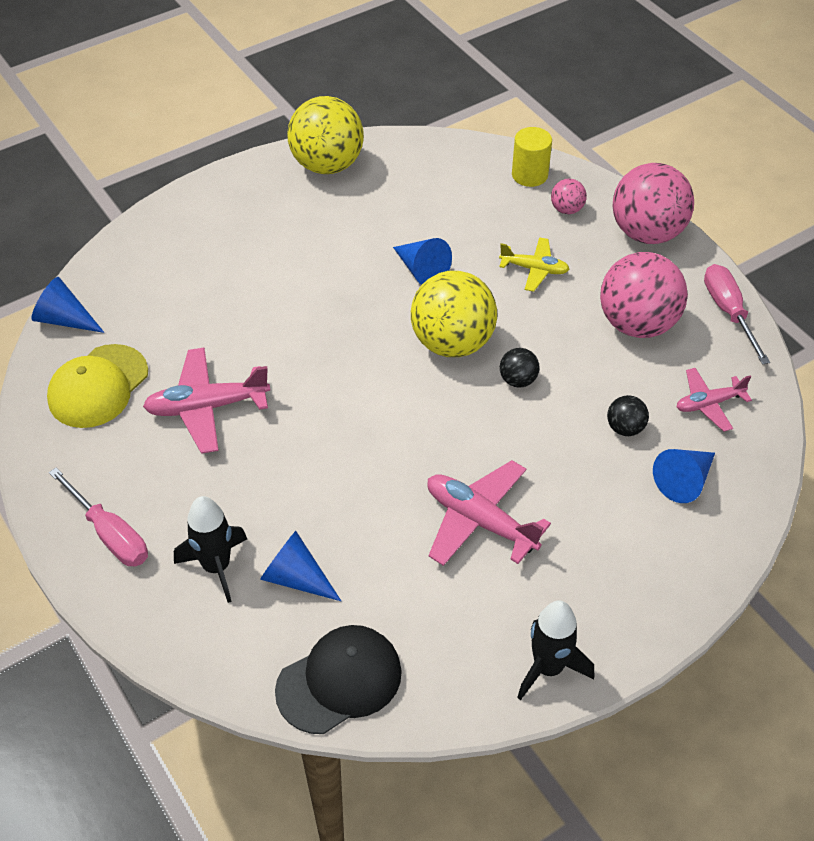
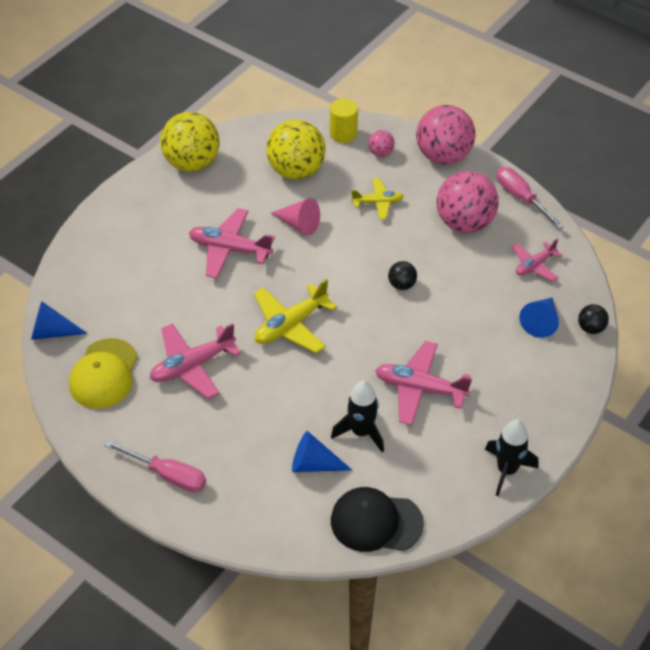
camera: 20 degrees left, 0 degrees up
black rocket [174,496,247,603] -> black rocket moved to [331,381,384,452]
black cap [275,625,402,734] -> black cap turned 120 degrees counterclockwise [331,487,424,552]
blue cone [393,238,452,285] -> pink cone [271,198,320,236]
yellow ball [411,271,497,357] -> yellow ball moved to [266,119,326,179]
black ball [607,395,649,436] -> black ball moved to [578,304,609,334]
none -> pink plane [189,208,275,278]
none -> yellow plane [254,279,337,354]

